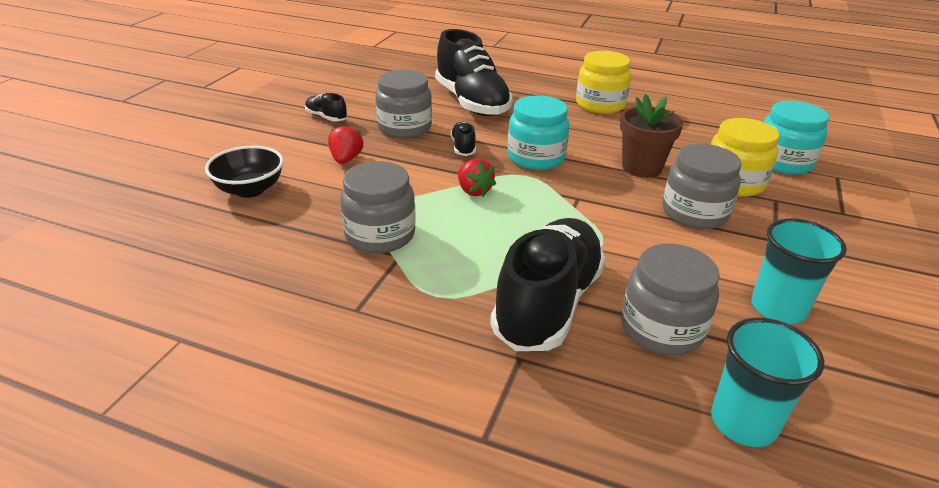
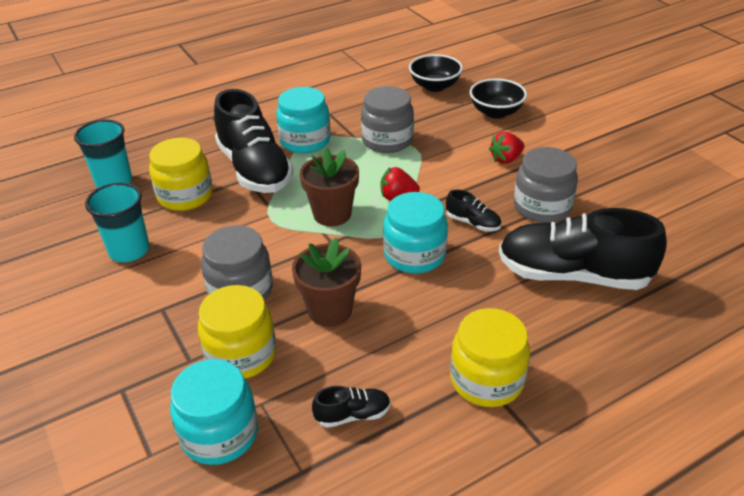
camera: 130 degrees right, 5 degrees up
black shoe [305,93,347,122] -> black shoe moved to [312,386,391,428]
red strawberry [328,124,363,164] -> red strawberry turned 105 degrees clockwise [489,132,524,164]
grey jar [621,244,720,355] -> yellow jar [149,138,213,211]
none -> turquoise jar [276,87,331,153]
none -> brown flower pot [300,147,359,226]
none -> black bowl [409,54,463,92]

